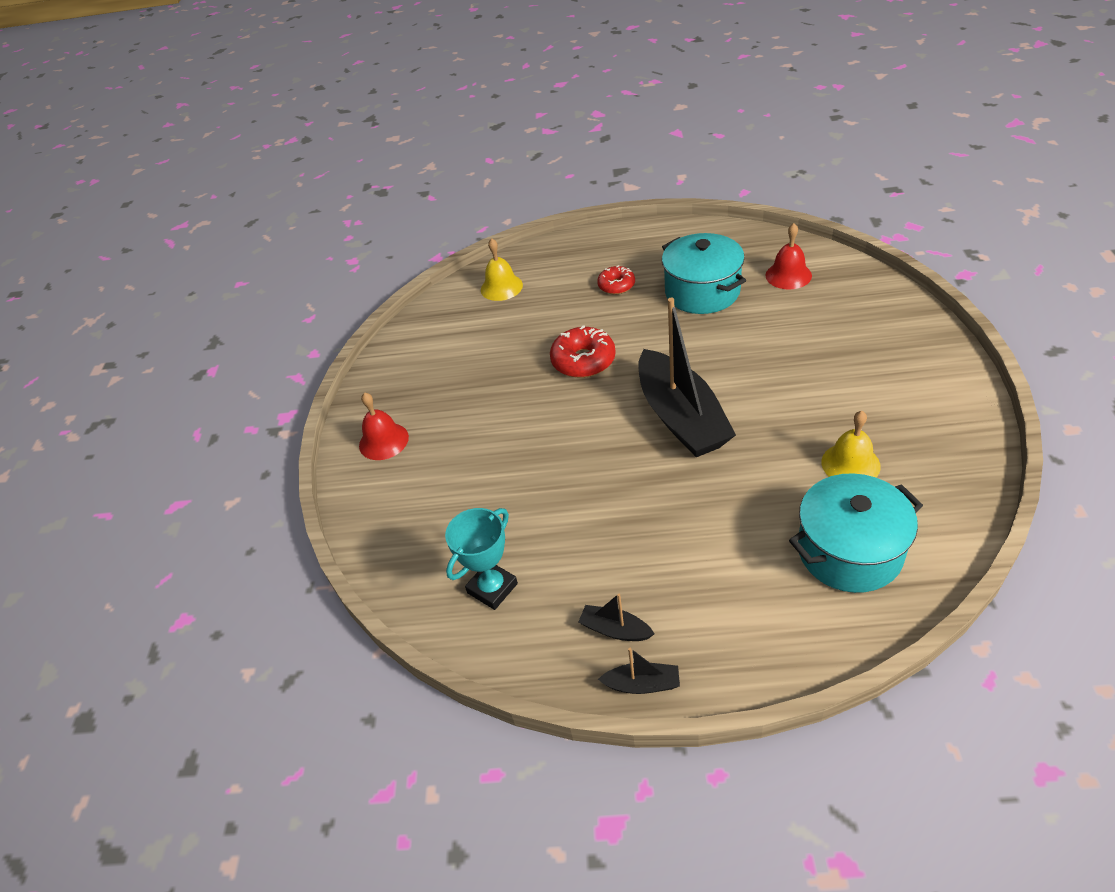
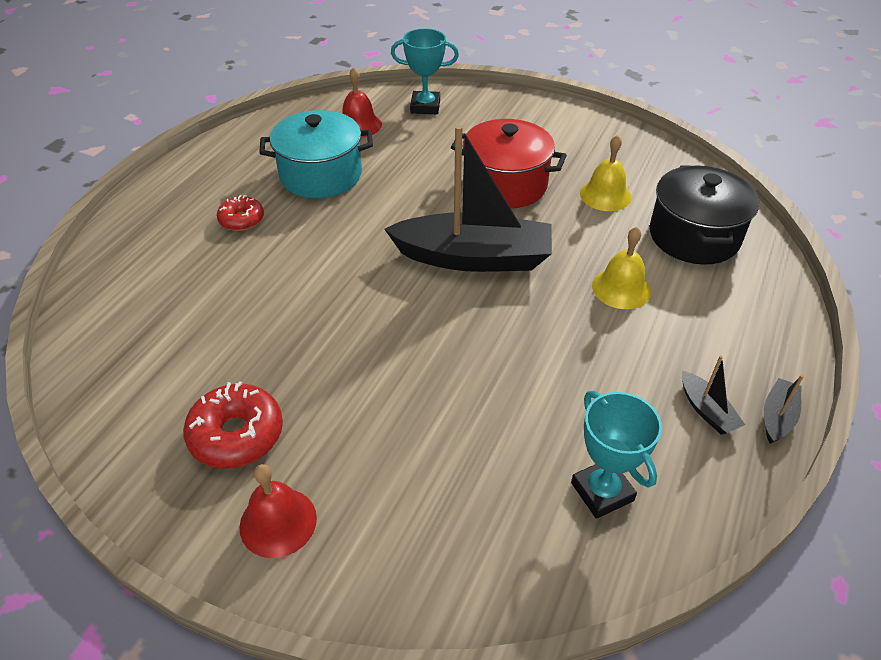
camera: 70 degrees left, 0 degrees up
yellow bell [481,238,523,301] -> yellow bell moved to [592,227,651,309]
red donut [550,325,616,378] -> red donut moved to [183,381,283,469]
black boat [578,594,654,641] -> black boat turned 75 degrees counterclockwise [682,355,745,435]
turquoise pot [789,473,923,593] -> black pot [650,165,759,265]
none -> turquoise trophy [391,28,459,114]
none -> red pot [451,119,567,209]

